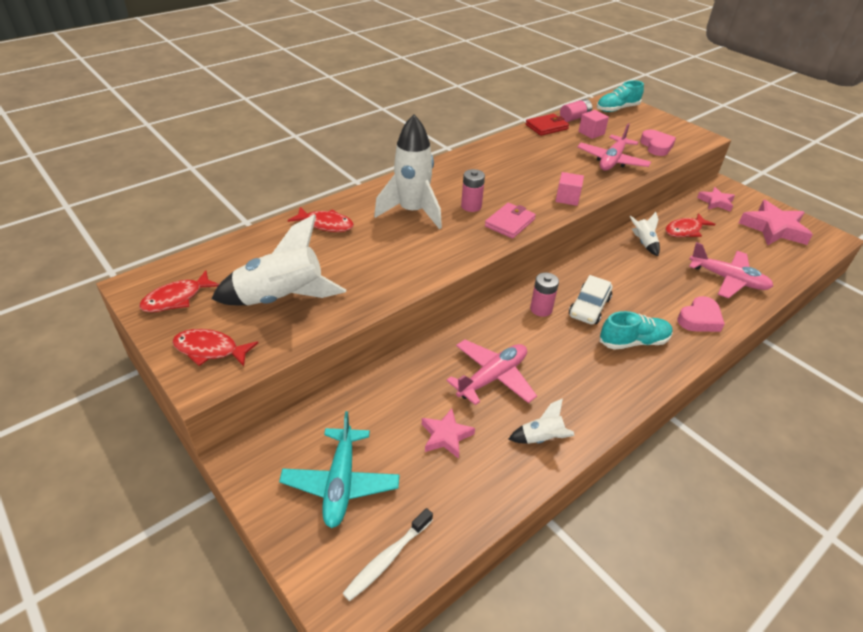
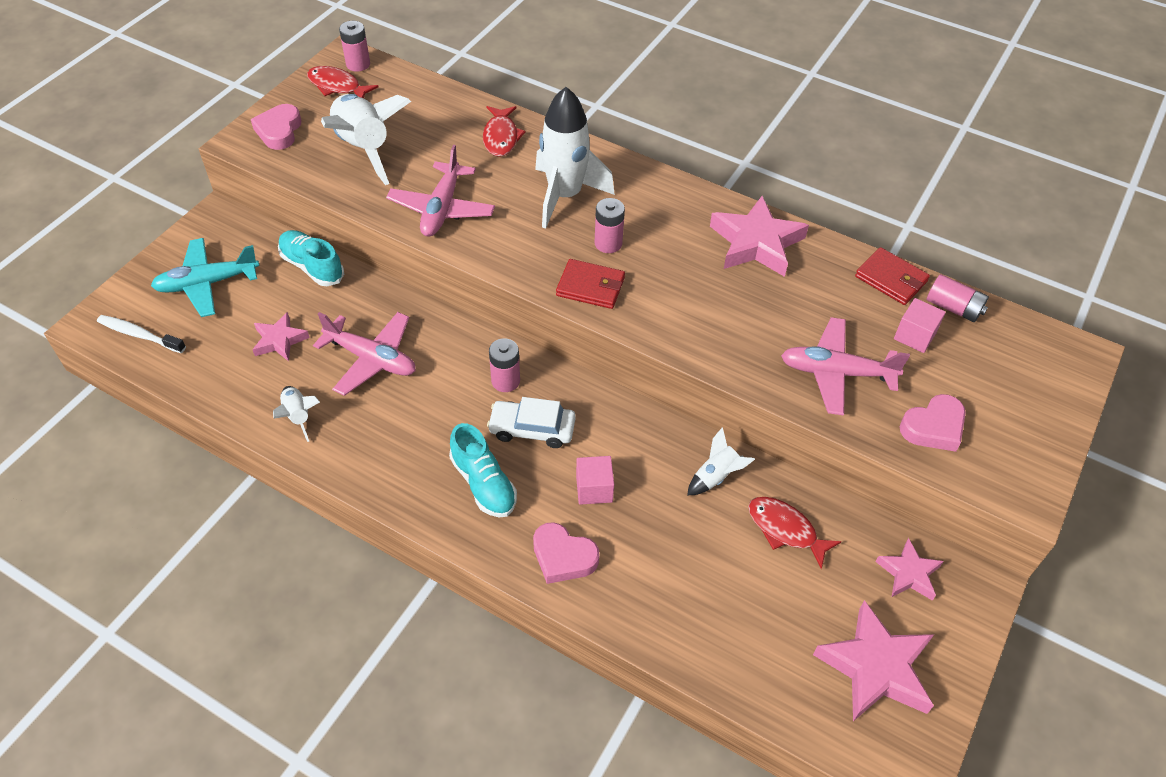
camera: 70 degrees right, 10 degrees up
red fish [172,329,258,366] -> pink heart [251,104,301,150]
pink wallet [485,203,536,239] -> red wallet [556,259,625,309]
pink cube [555,172,584,206] -> pink cube moved to [576,456,614,505]
turquoise shoe [597,80,644,112] -> turquoise shoe moved to [278,230,344,286]
pink plane [689,242,773,299] -> pink plane moved to [386,145,495,237]
none -> pink battery [339,21,370,72]
none -> pink star [710,196,809,277]

